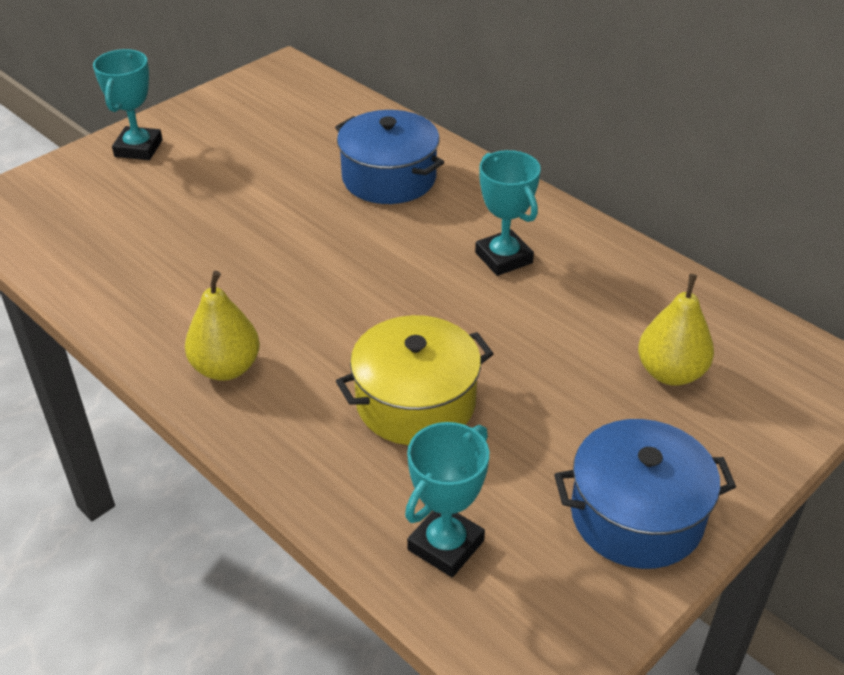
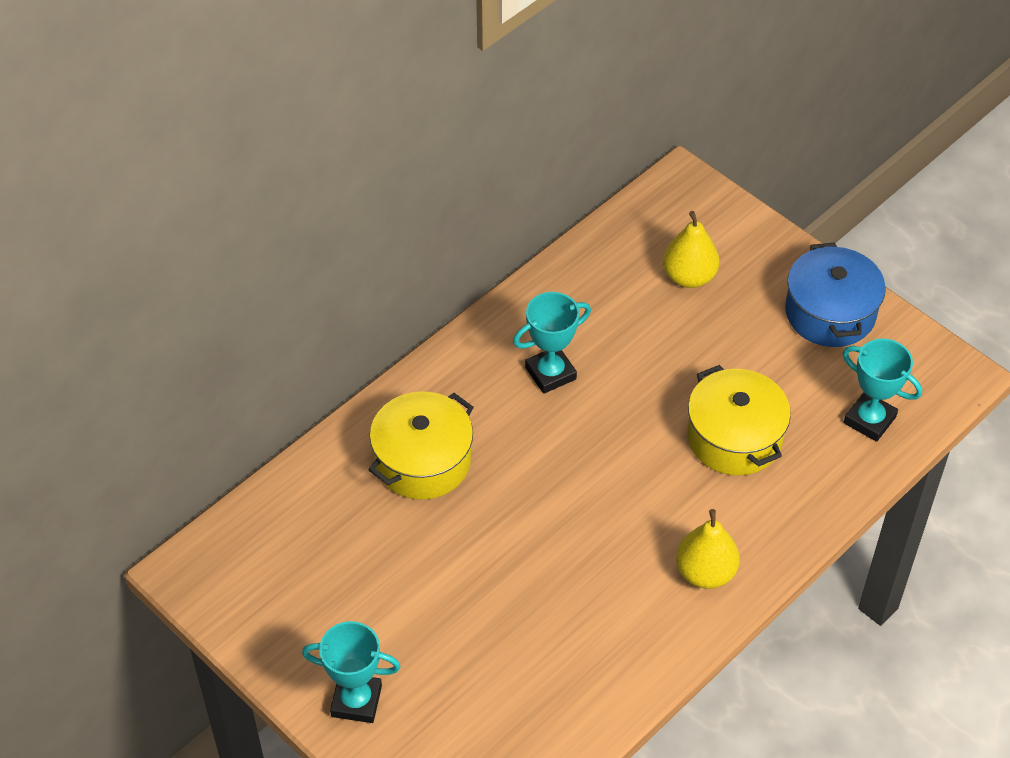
camera: 90 degrees left, 10 degrees up
blue pot [335,110,444,204] -> yellow pot [368,392,474,500]

